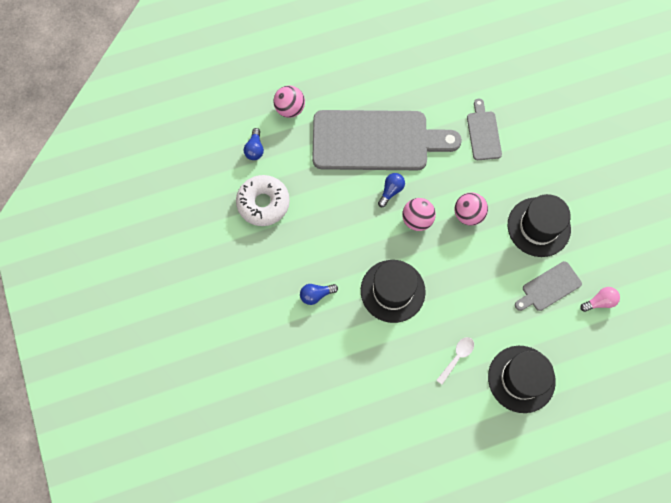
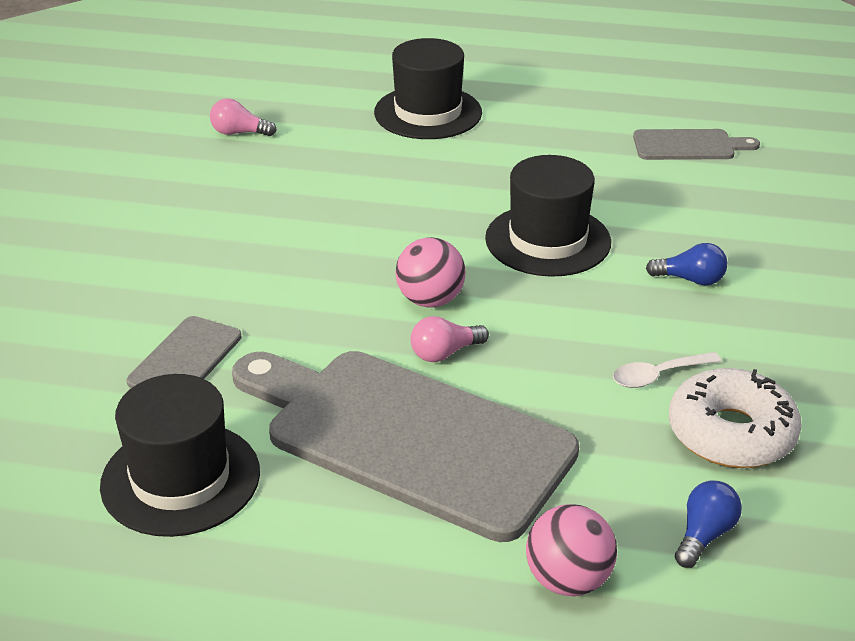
camera: 150 degrees left, 35 degrees down
blue light bulb [378,173,405,207] -> pink light bulb [411,316,489,362]
white spoon [436,337,474,384] -> white spoon moved to [613,352,721,388]
pink ball [455,192,488,226] -> none
black hat [508,194,571,257] -> black hat moved to [100,374,260,537]
grey cutting board [515,261,582,311] -> grey cutting board moved to [633,129,760,160]

